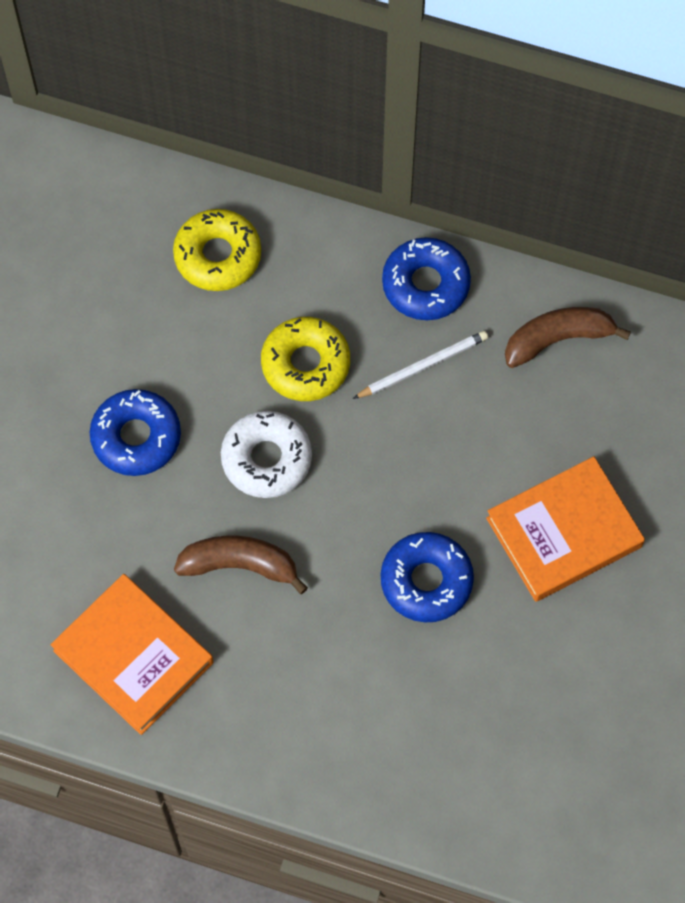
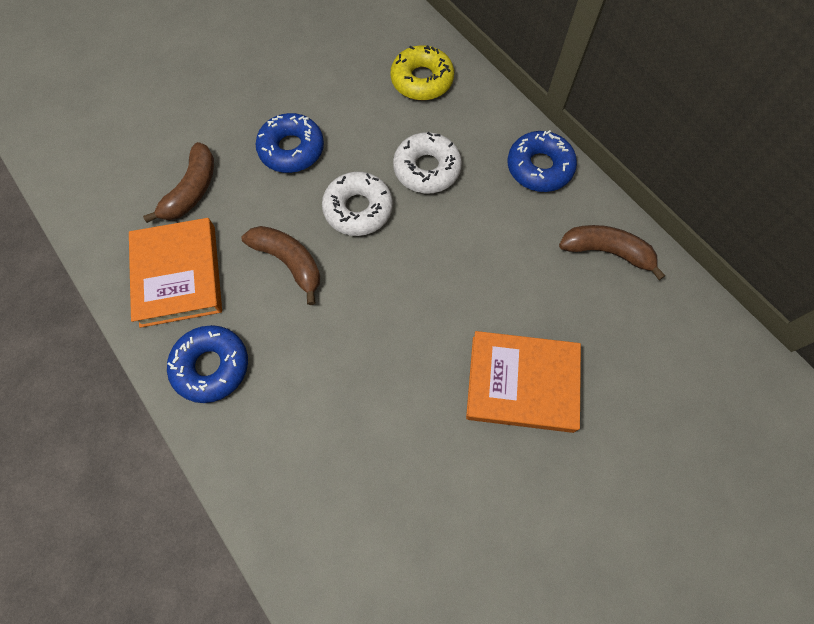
camera: 35 degrees right, 0 degrees up
yellow donut [261,317,350,401] -> white donut [393,132,462,194]
white pencil [353,331,488,399] -> none
blue donut [381,532,474,622] -> blue donut moved to [167,325,248,403]
none -> brown banana [143,142,214,223]

